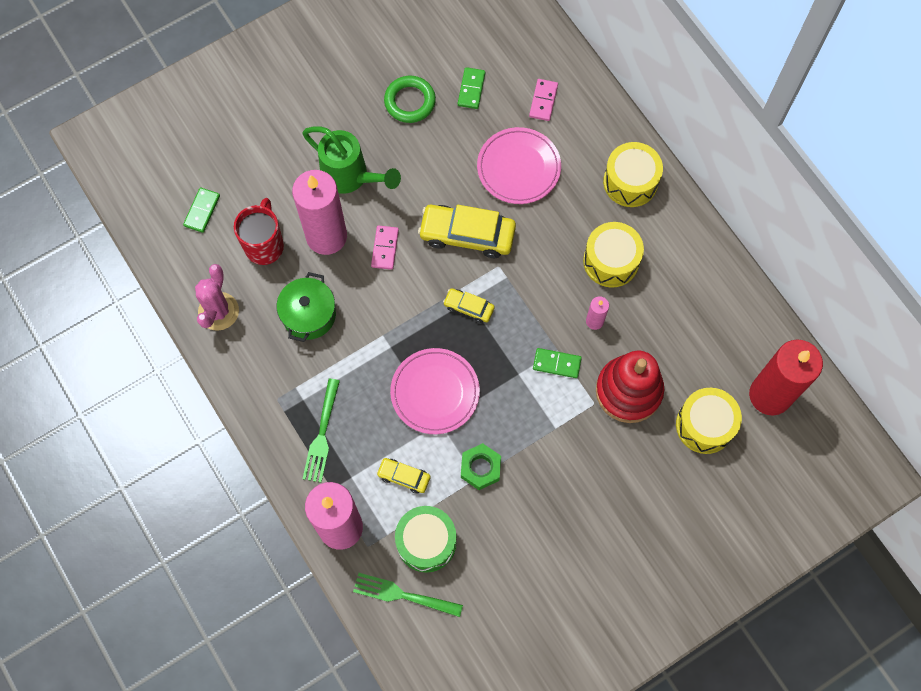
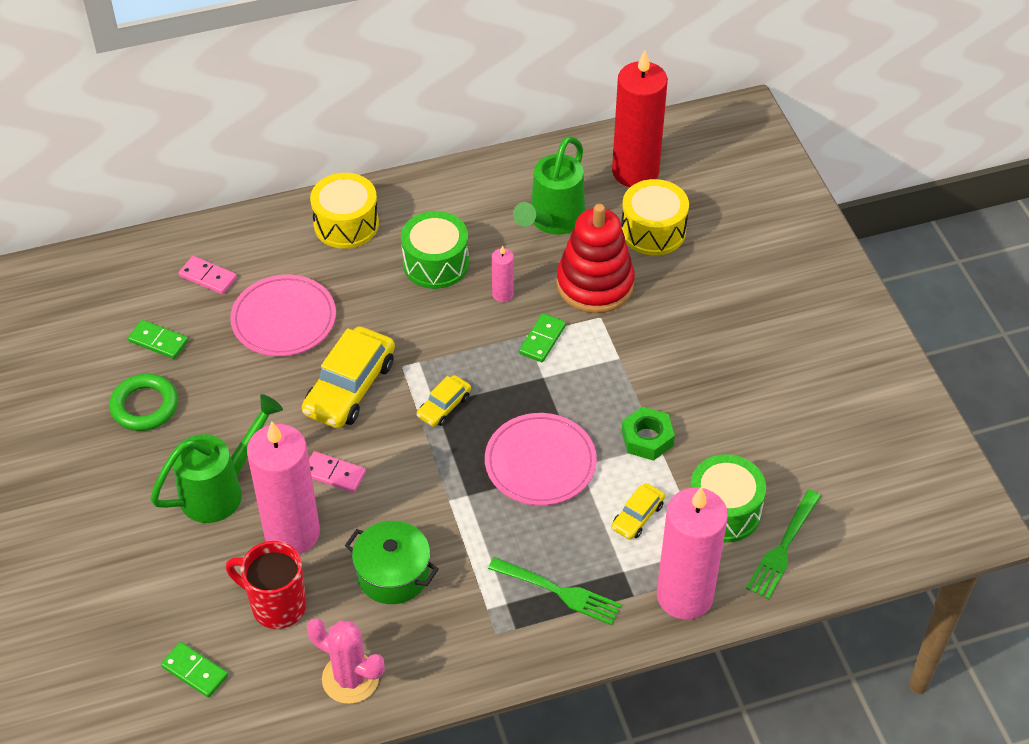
camera: 75 degrees left, 20 degrees down
yellow drum [583,222,644,288] -> green drum [401,211,469,289]
none -> green watering can [513,136,585,235]

